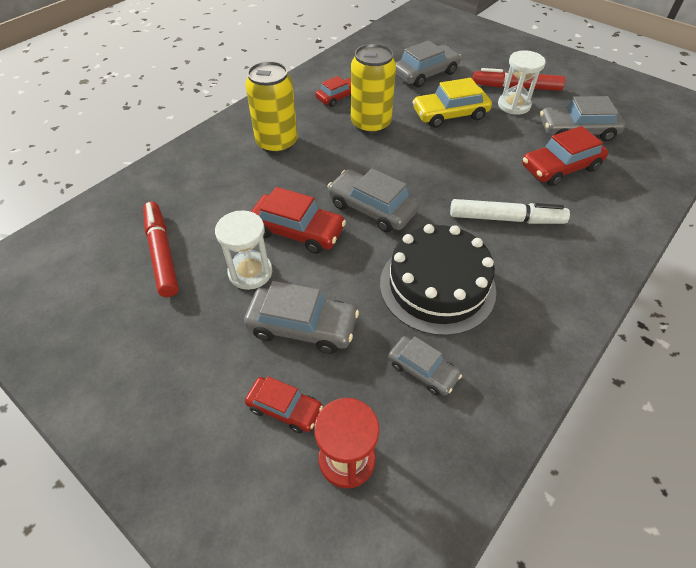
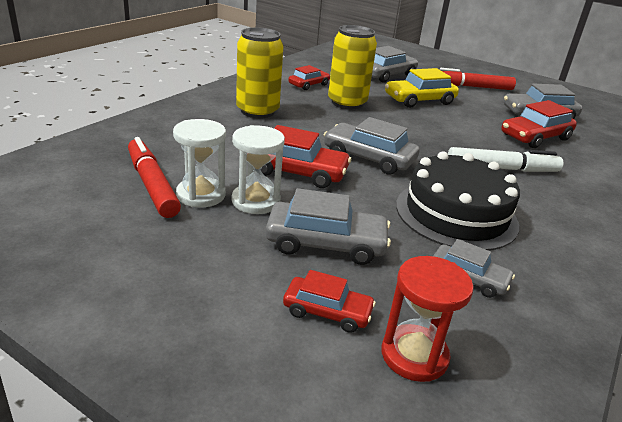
camera: 10 degrees left, 20 degrees down
white hourglass [498,50,546,115] -> white hourglass moved to [173,119,226,207]

